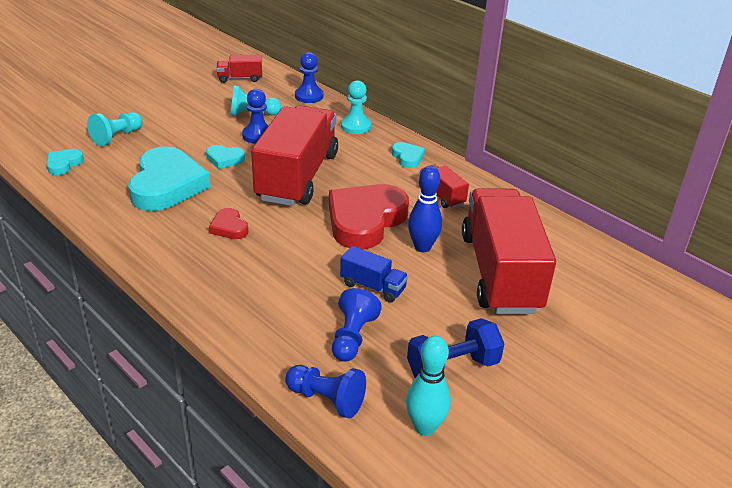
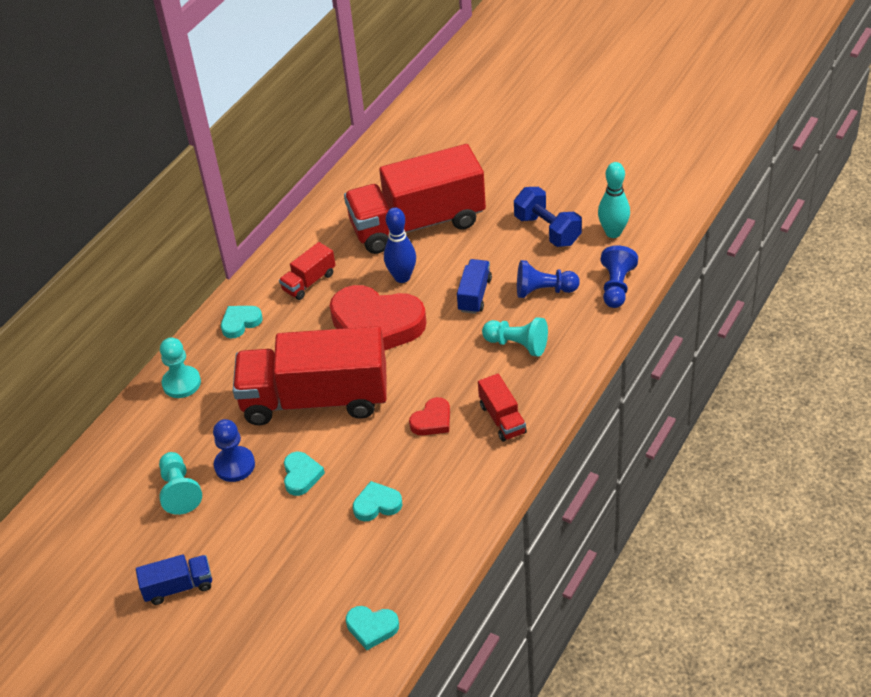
camera: 100 degrees left, 10 degrees up
turquoise pawn [87,112,142,146] -> turquoise pawn moved to [482,317,548,357]
turquoise heart [128,146,211,211] -> turquoise heart [353,481,402,521], size x0.45
red truck [217,55,262,83] -> red truck moved to [478,374,527,442]
blue pawn [295,52,323,103] -> none
none -> blue truck [136,554,212,605]

